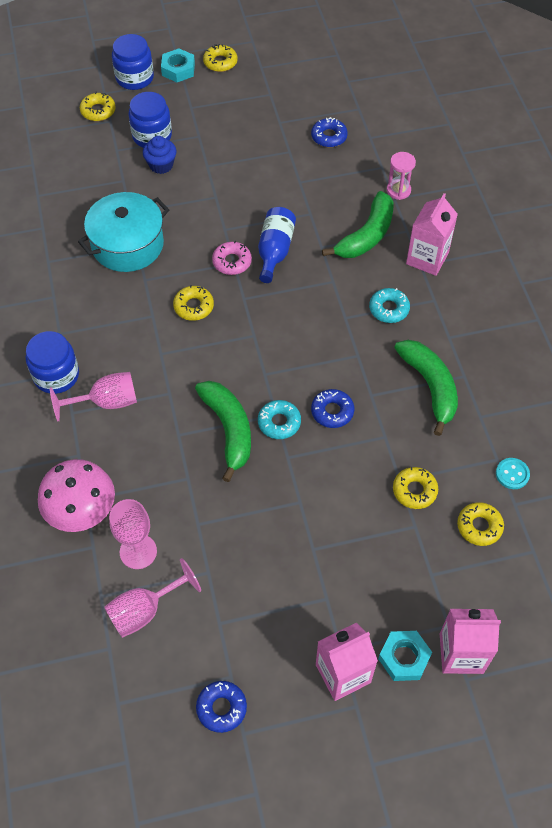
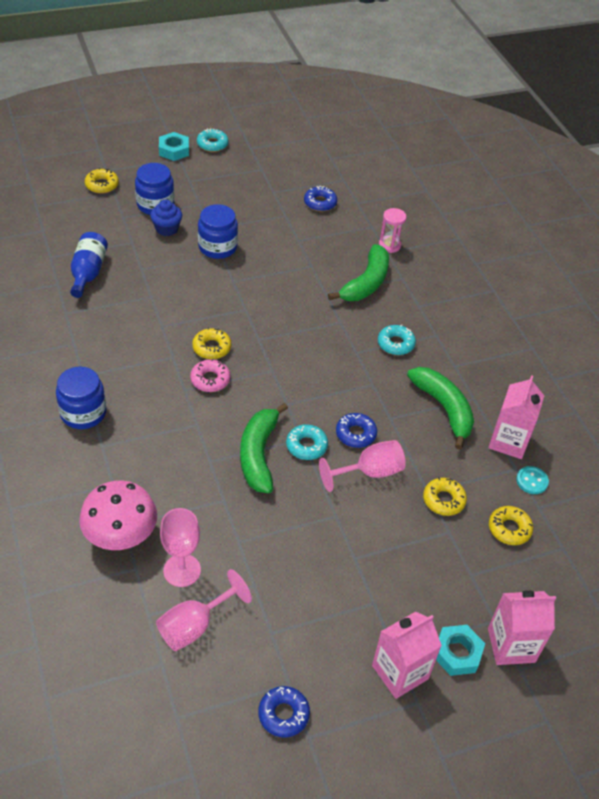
camera: 10 degrees left, 10 degrees down
pink goblet [50,372,137,421] -> pink goblet moved to [319,440,406,492]
turquoise pot [78,192,169,272] -> none
blue jar [112,34,154,90] -> blue jar moved to [198,204,238,259]
green banana [195,381,251,482] -> green banana turned 150 degrees counterclockwise [240,403,288,493]
yellow donut [203,44,238,72] -> turquoise donut [197,128,229,152]
pink donut [212,241,252,275] -> pink donut moved to [190,359,230,392]
blue bottle [258,207,296,283] -> blue bottle moved to [70,232,108,298]
pink carton [406,193,458,276] -> pink carton moved to [488,375,544,459]

